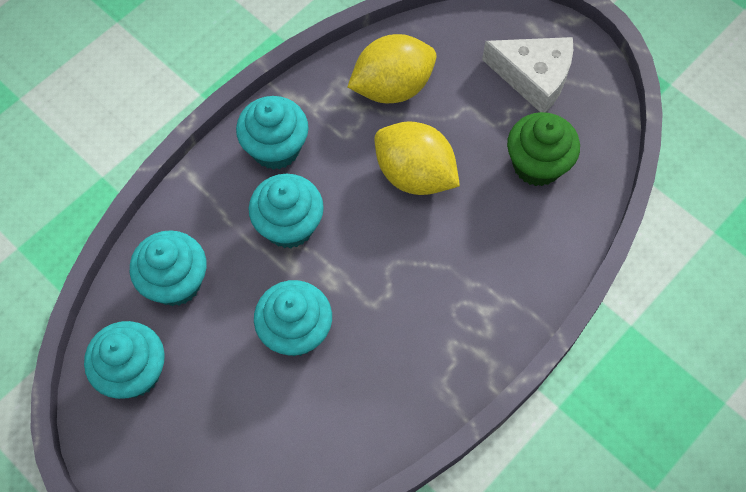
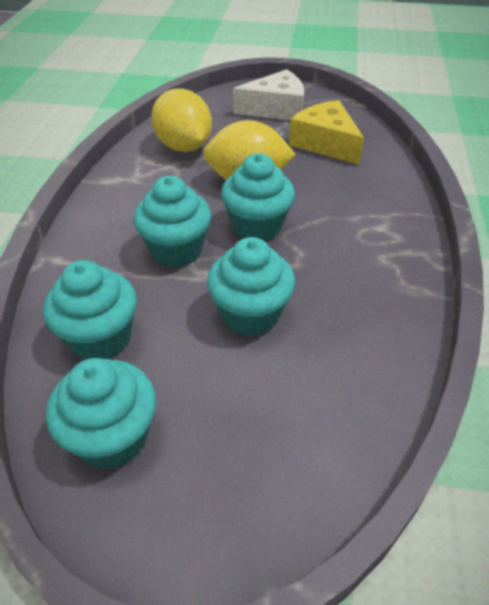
camera: 35 degrees left, 20 degrees down
turquoise cupcake [236,96,309,170] -> turquoise cupcake moved to [221,154,295,241]
yellow lemon [348,34,436,103] -> yellow lemon turned 60 degrees counterclockwise [151,88,212,152]
green cupcake [507,112,580,186] -> yellow cheese [289,100,364,165]

